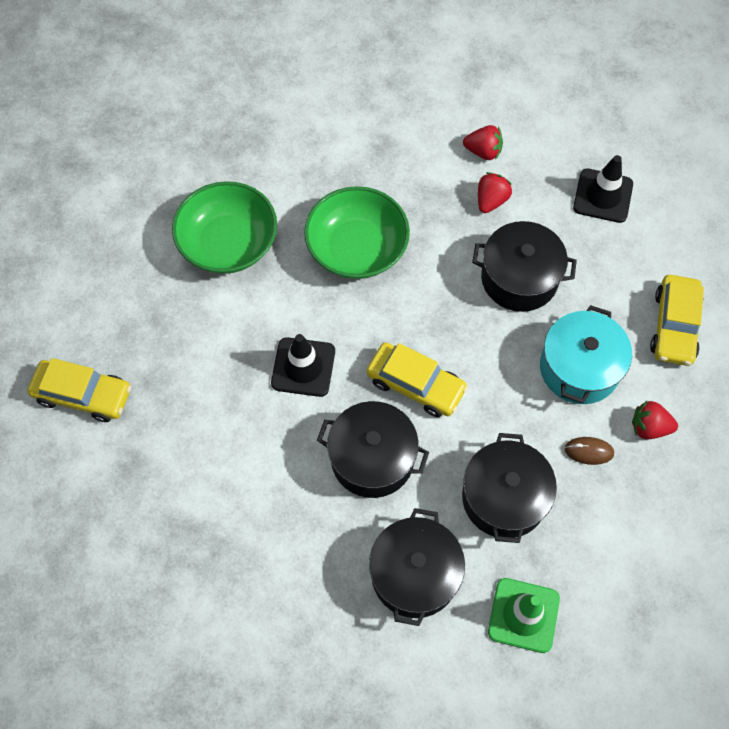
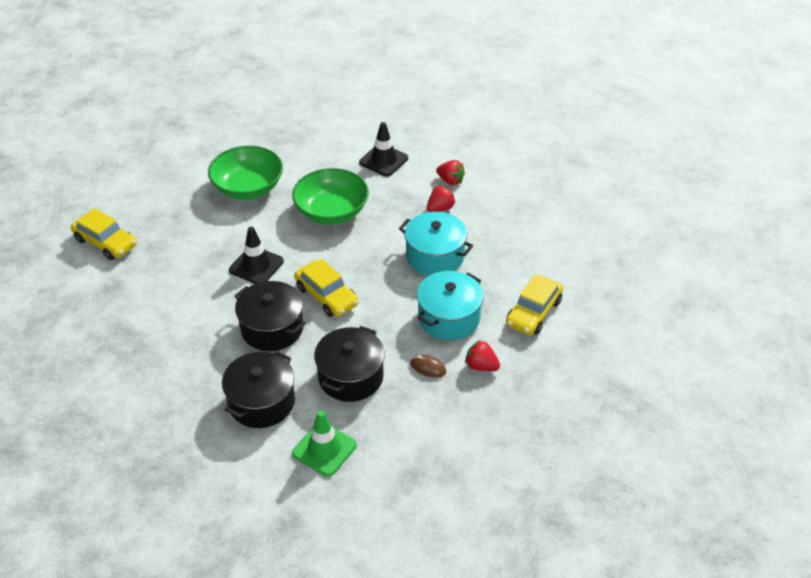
camera: 20 degrees right, 20 degrees down
black pot [472,221,577,312] -> turquoise pot [399,212,473,276]
black traffic cone [573,155,633,223] -> black traffic cone moved to [359,122,408,176]

